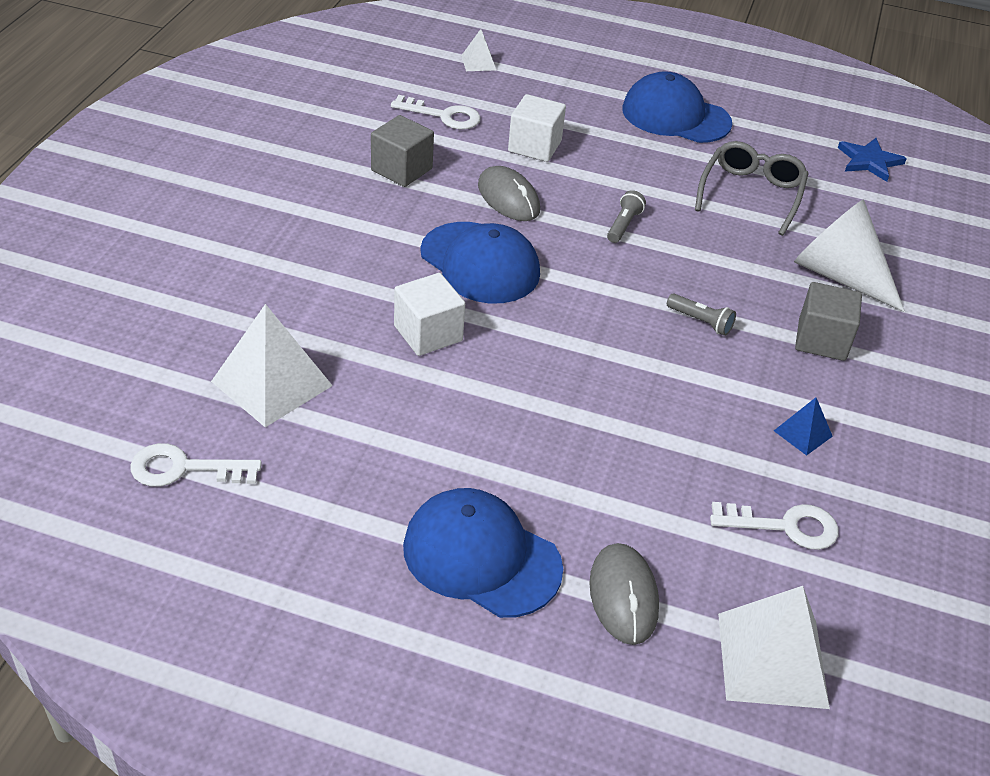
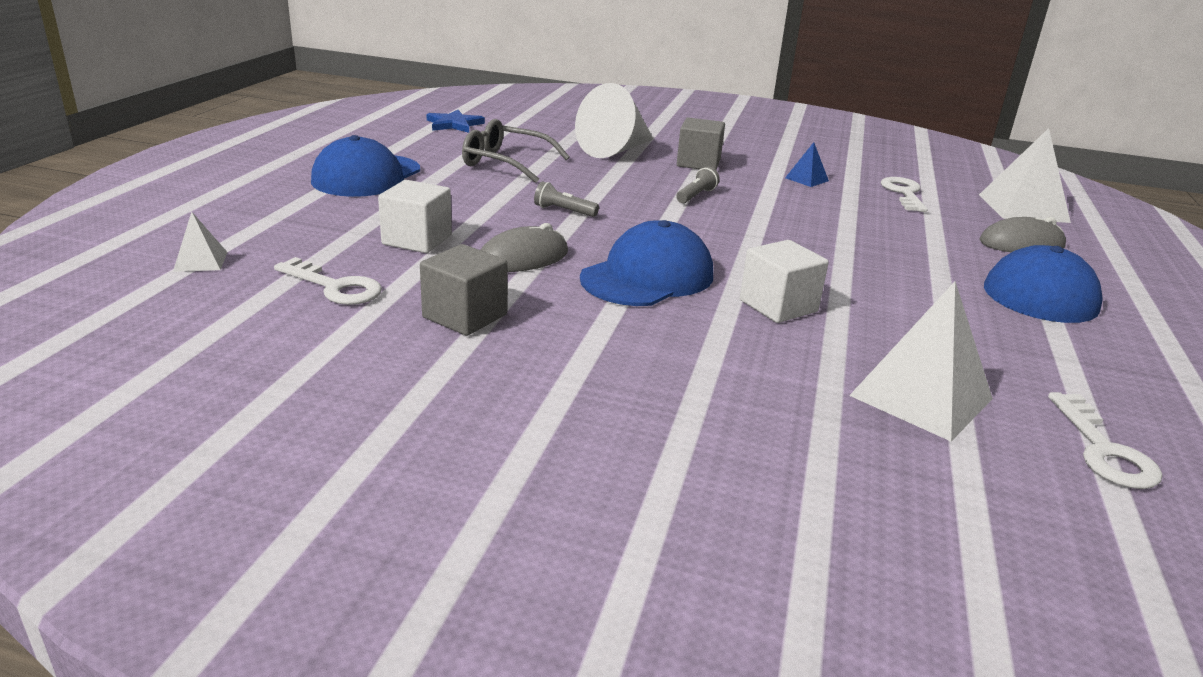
camera: 90 degrees left, 15 degrees down
white key [391,95,481,129] -> white key turned 105 degrees clockwise [274,257,382,305]

